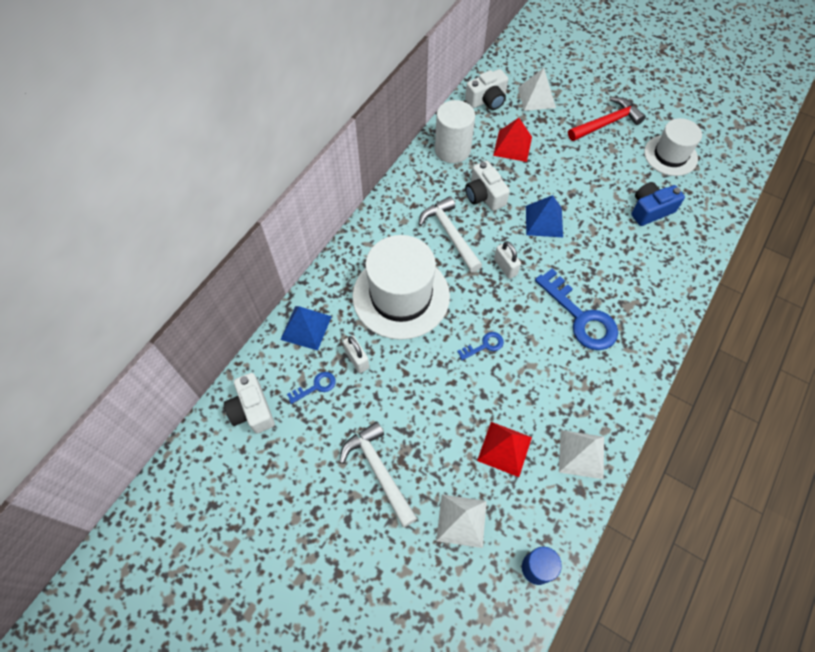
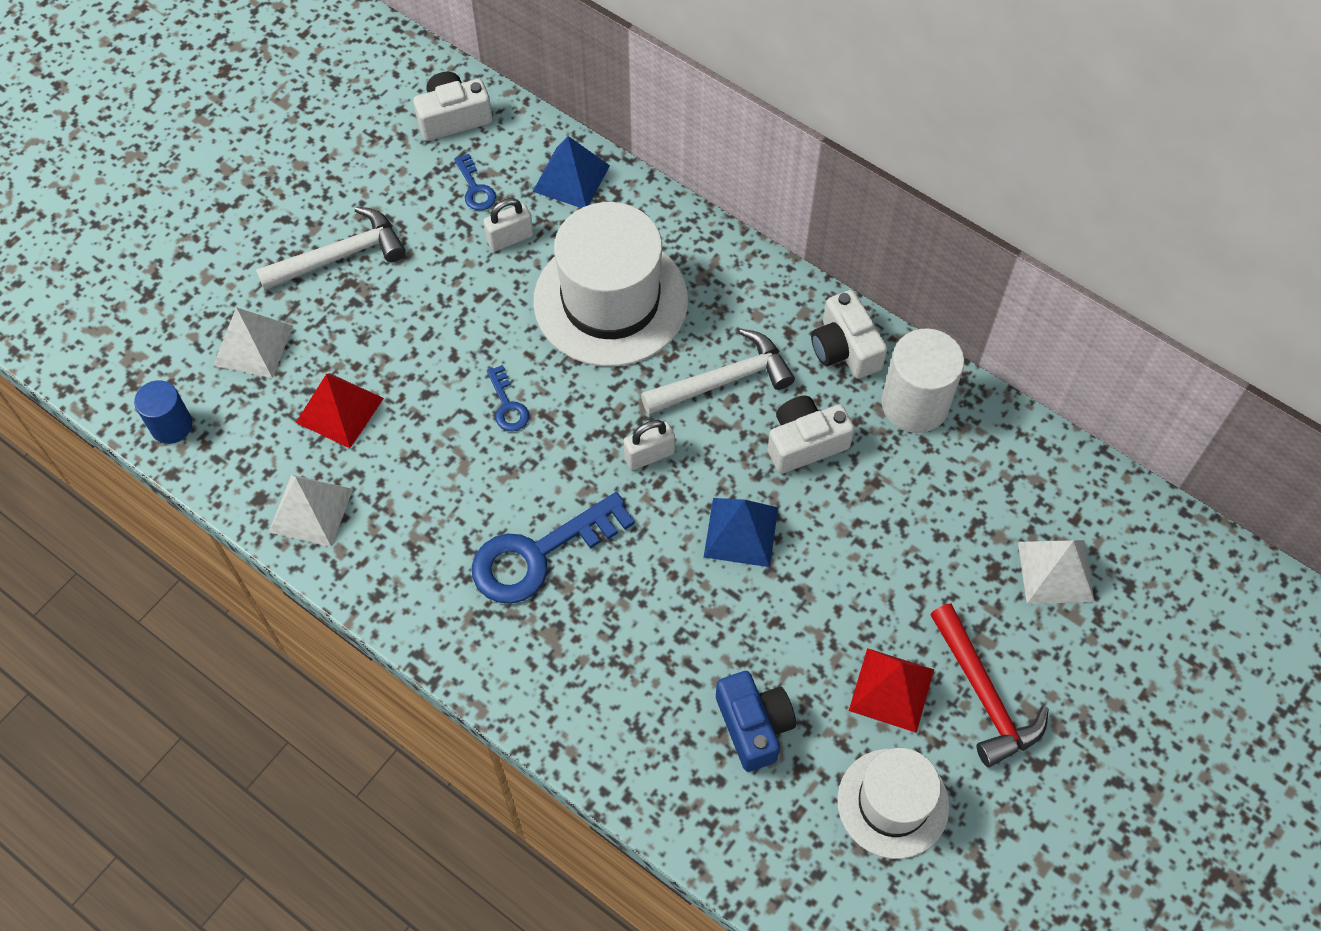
camera: 95 degrees right, 0 degrees up
white camera [465,69,508,110] -> white camera moved to [811,290,887,379]
red pyramid [493,118,532,162] -> red pyramid moved to [849,648,934,733]

